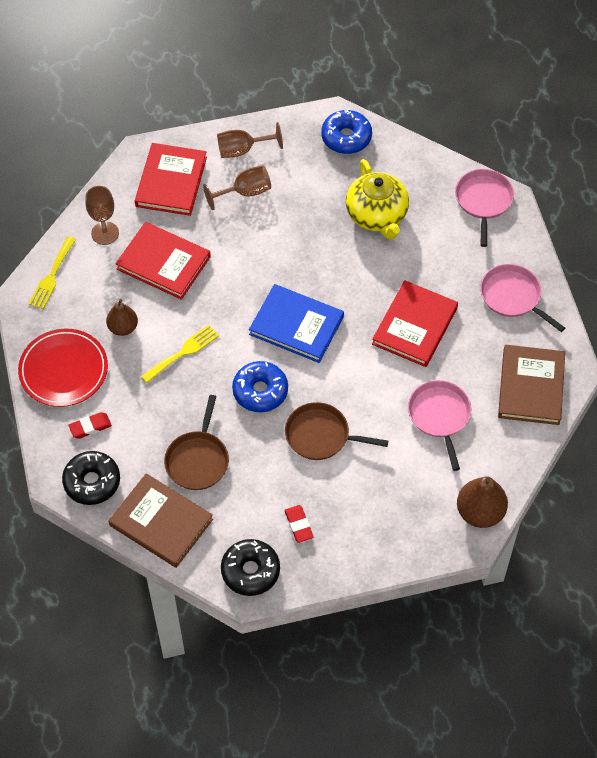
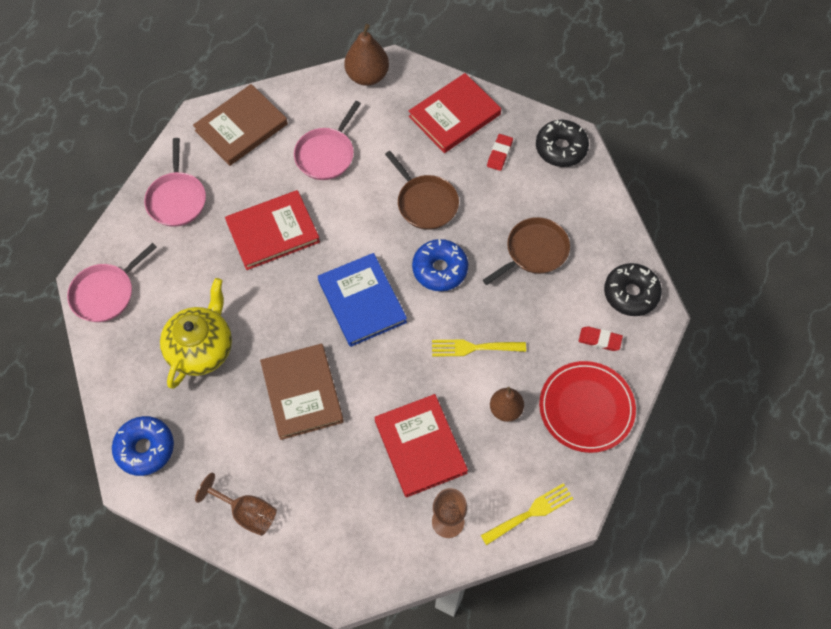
camera: 140 degrees left, 5 degrees up
brown book [108,473,213,568] -> brown book moved to [260,344,344,440]
red book [135,143,207,216] -> red book moved to [409,73,501,153]
brown goblet [203,165,271,210] -> none

